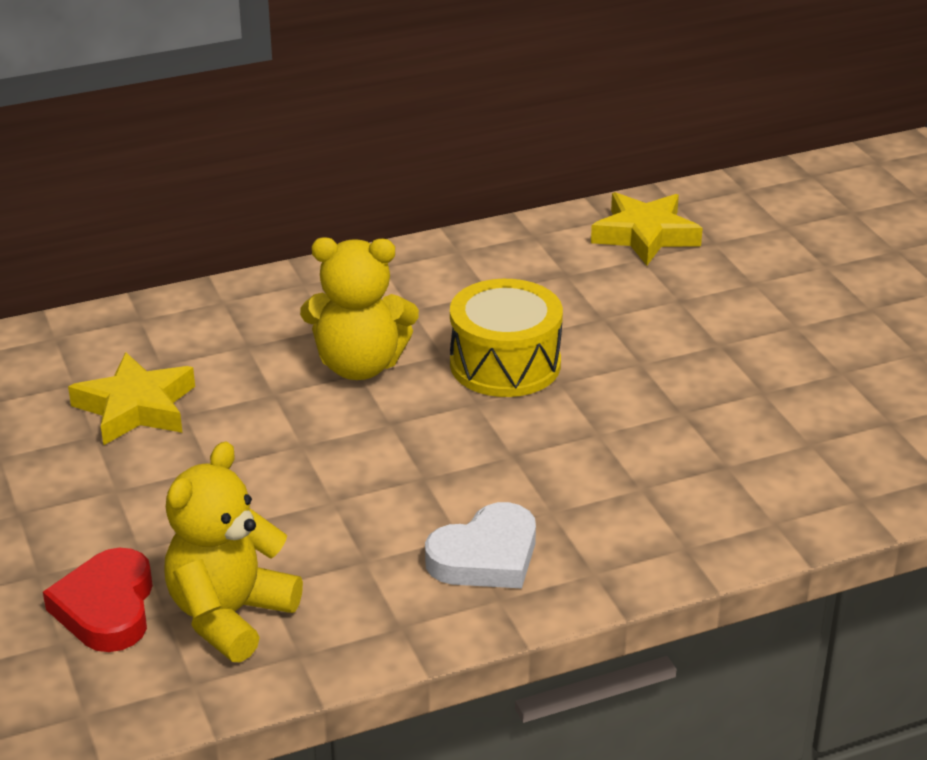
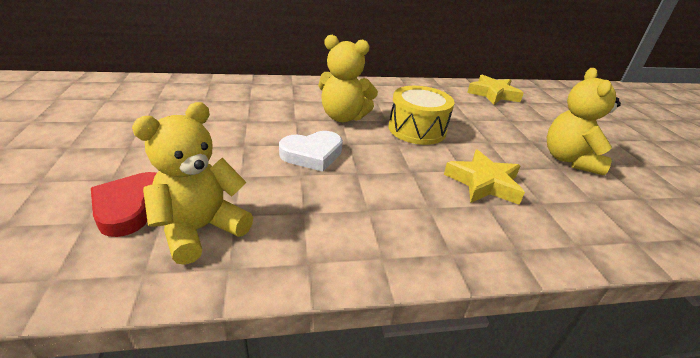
camera: 10 degrees right, 0 degrees up
yellow star [68,352,195,446] -> yellow star moved to [444,149,525,205]
white heart [425,502,536,589] -> white heart moved to [279,131,343,172]
none -> yellow teddy bear [547,68,621,175]

